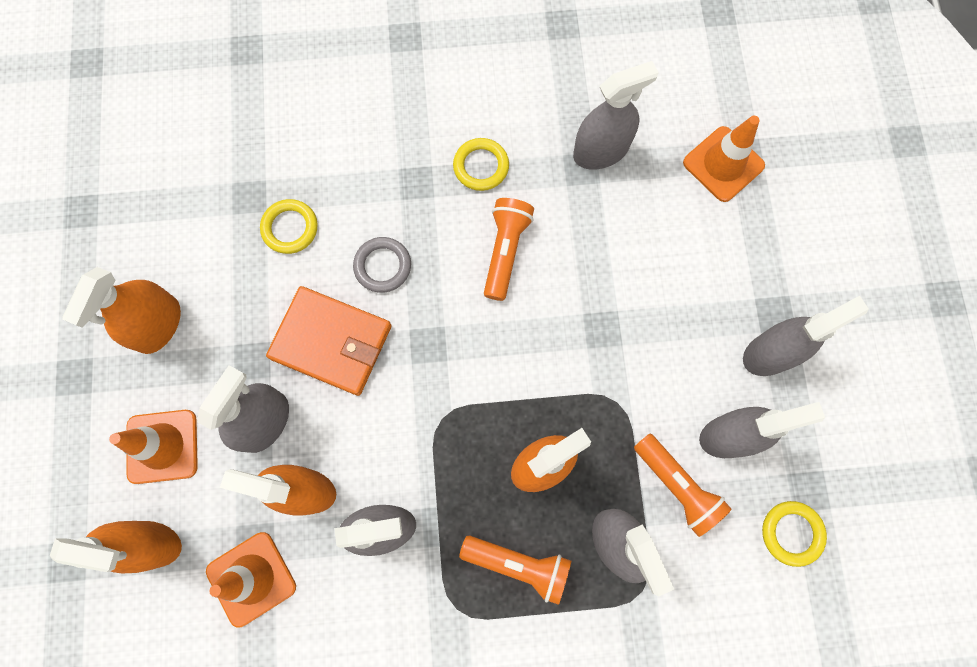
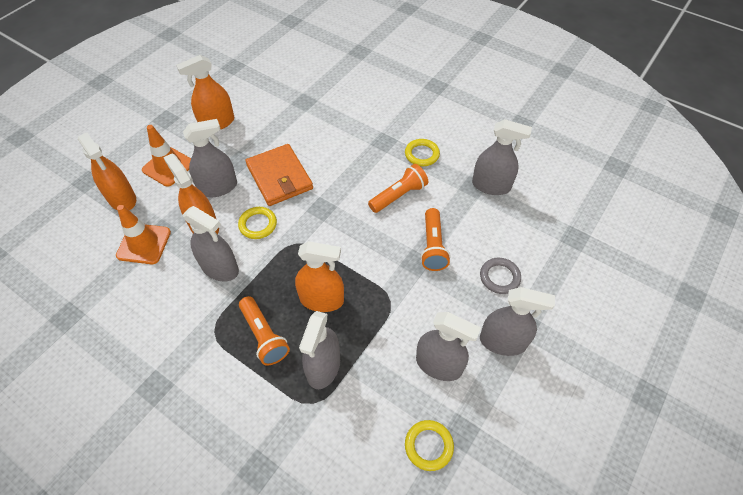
camera: 40 degrees right, 20 degrees down
yellow ring [260,199,318,254] -> yellow ring moved to [238,207,277,239]
grey ring [353,237,411,293] -> grey ring moved to [480,258,521,294]
orange flashlight [634,433,731,537] -> orange flashlight moved to [421,208,450,271]
orange traffic cone [683,116,765,202] -> none

